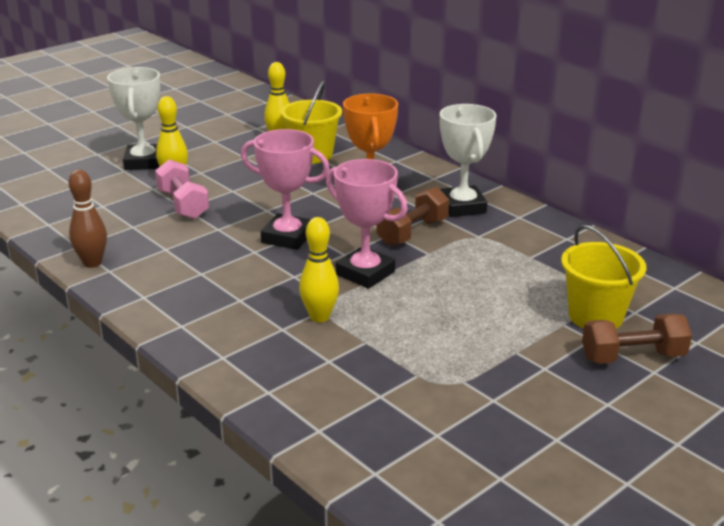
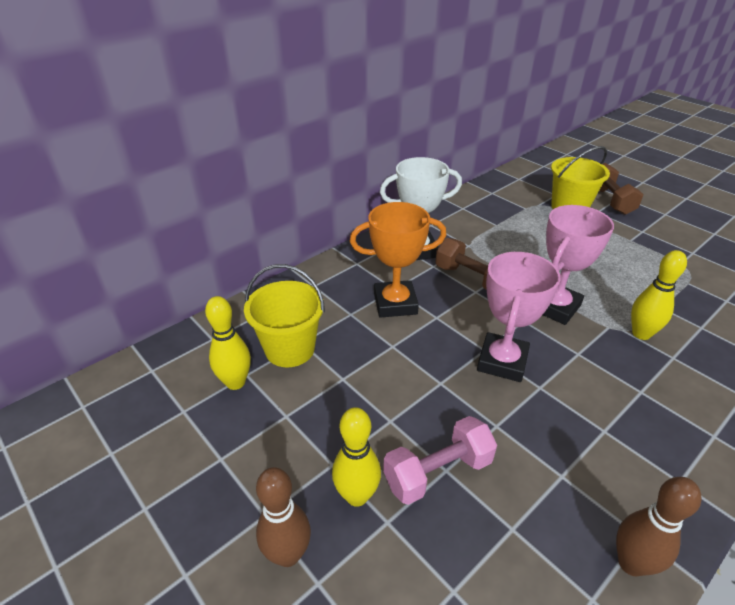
camera: 90 degrees left, 10 degrees up
white trophy [107,67,160,170] -> brown bowling pin [256,467,311,567]

